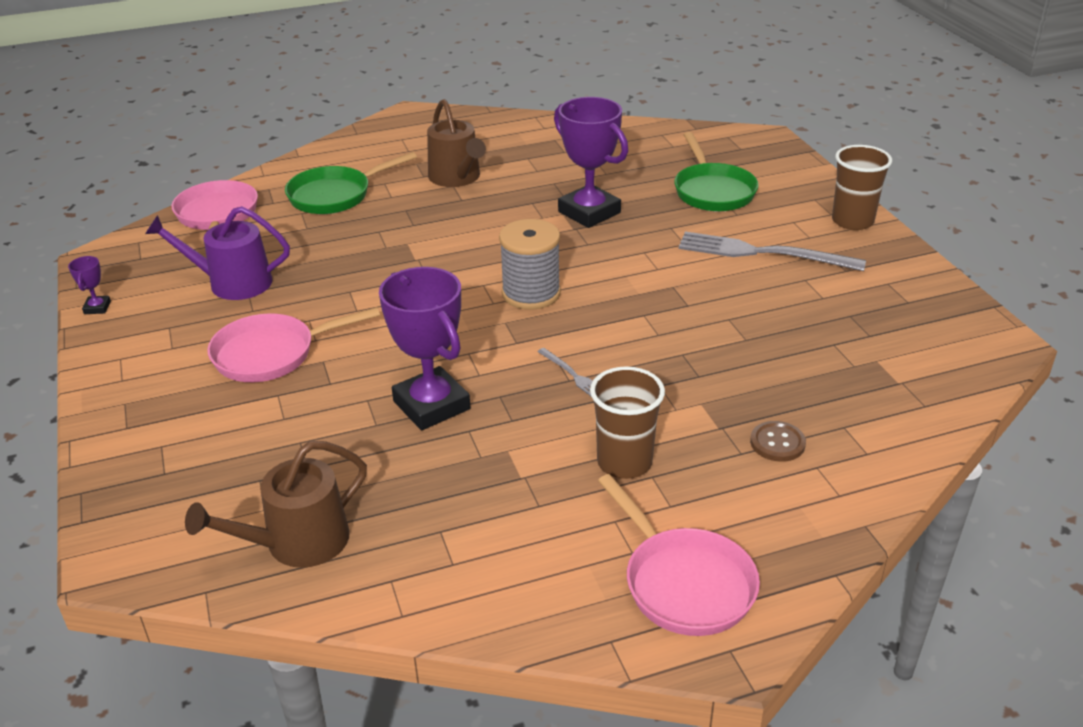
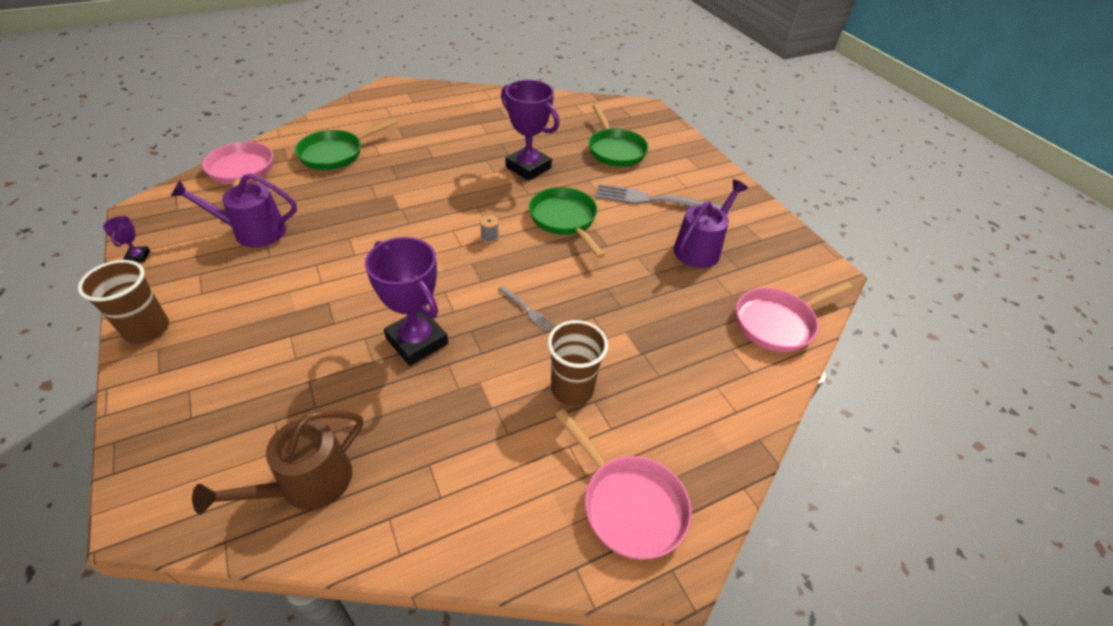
camera: 10 degrees left, 10 degrees up
pink pan [207,307,380,382] -> pink pan moved to [736,281,853,352]
brown watering can [427,99,486,187] -> none
grey spool [499,219,561,310] -> grey spool [480,215,499,243], size x0.40
brown button [750,421,806,462] -> none
brown cup [832,145,892,230] -> brown cup moved to [78,260,169,344]
none -> green pan [529,187,605,258]
none -> purple watering can [674,180,748,268]

